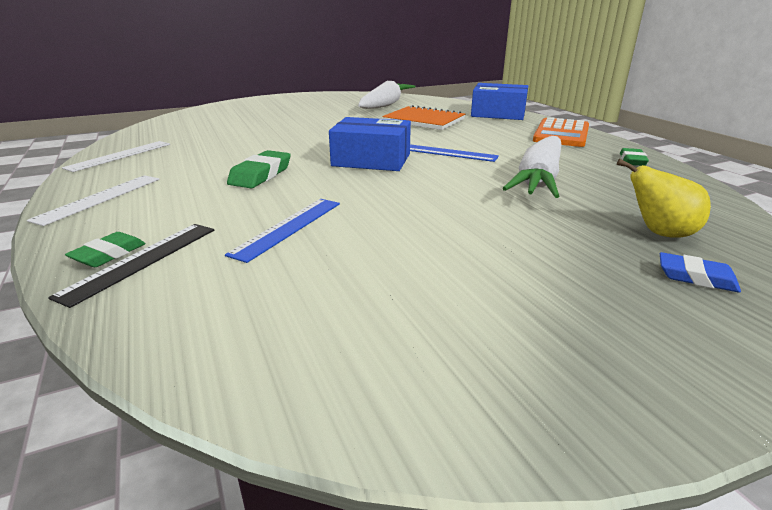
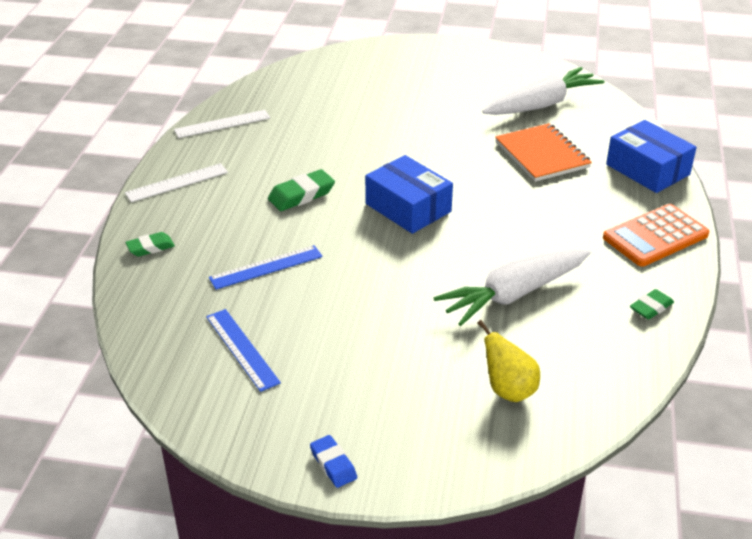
camera: 35 degrees right, 10 degrees up
black ruler [48,224,214,308] -> none
blue ruler [410,144,499,162] -> blue ruler moved to [206,309,281,392]
blue eraser [659,252,741,293] -> blue eraser moved to [310,435,357,488]

